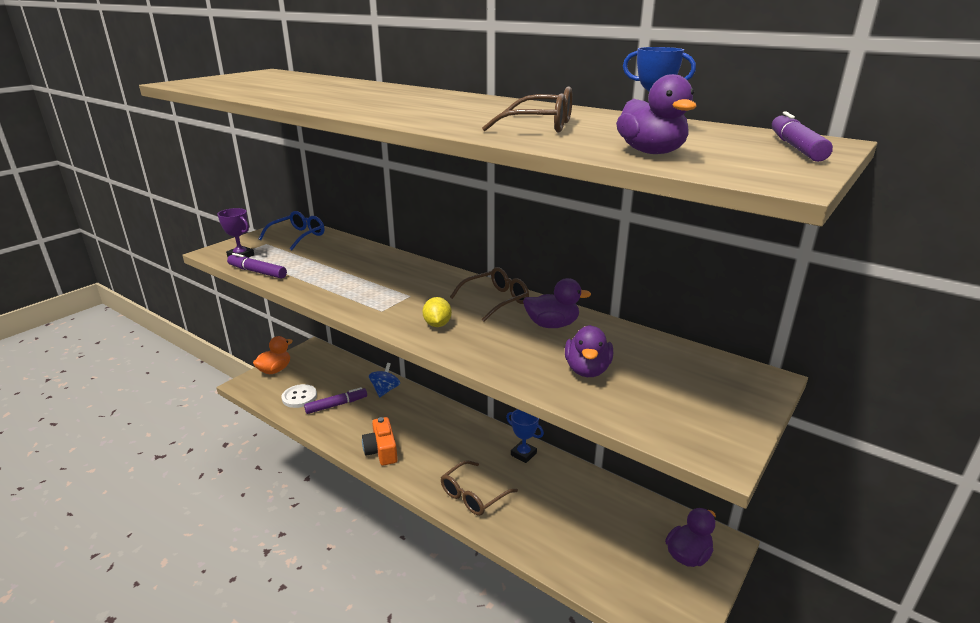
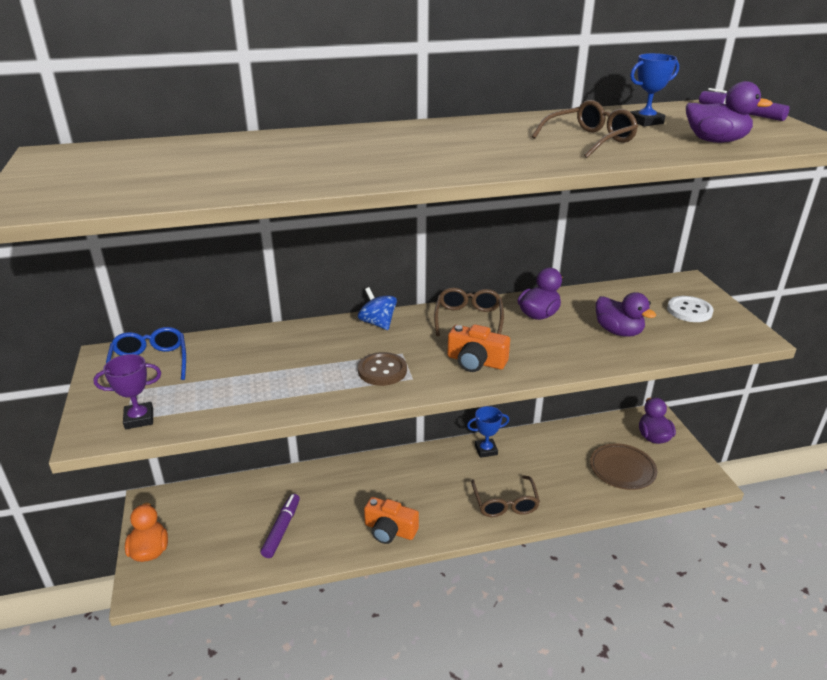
camera: 50 degrees left, 5 degrees up
purple marker [227,253,287,279] -> none
white button [281,384,317,408] -> white button moved to [667,296,714,322]
blue spinning top [369,363,400,397] -> blue spinning top moved to [358,287,397,330]
yellow lemon [423,297,452,327] -> orange camera [447,324,510,372]
none -> brown button [358,352,407,386]
none -> brown plate [590,443,657,490]

